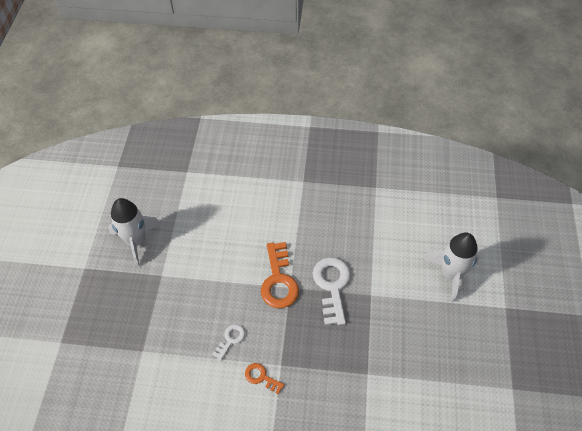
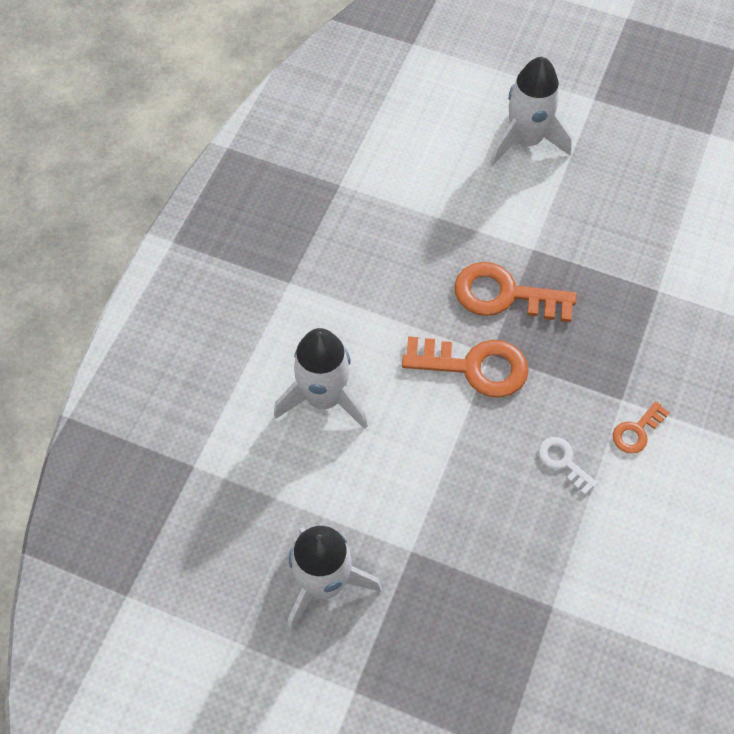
camera: 75 degrees left, 5 degrees up
white key [313,257,351,325] -> orange key [454,262,577,322]
none -> white rocket [274,328,368,429]

